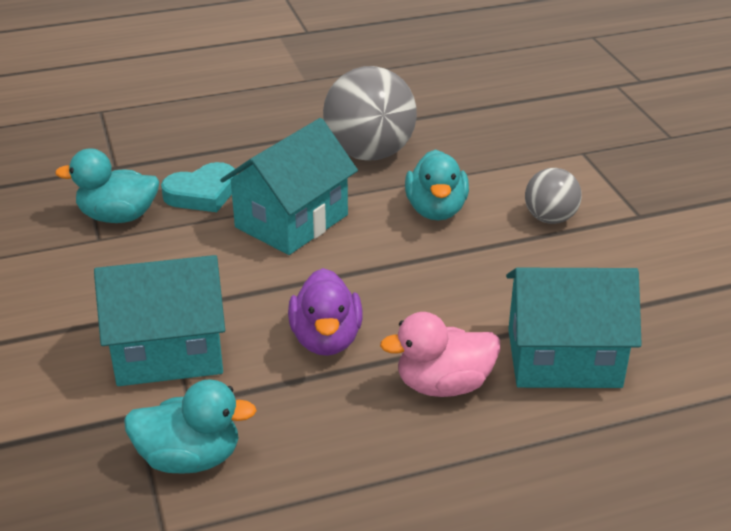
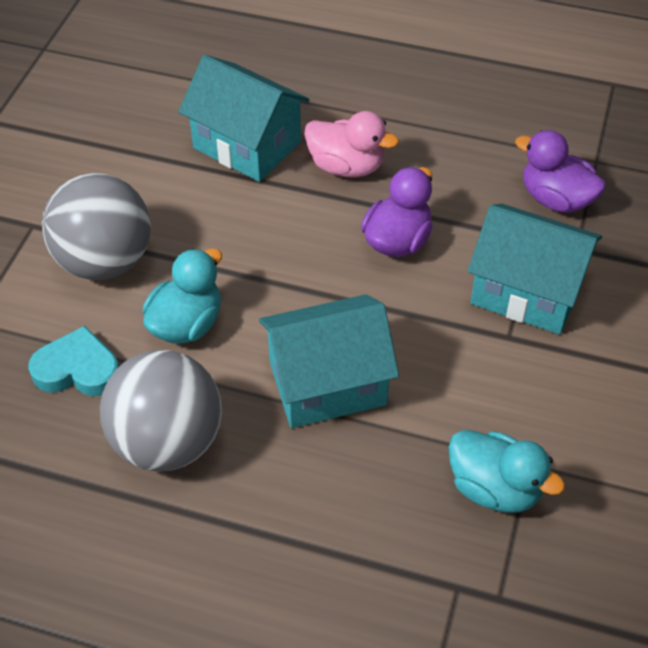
camera: 145 degrees left, 15 degrees up
turquoise duck [124,379,257,474] -> purple duck [515,130,606,213]
turquoise heart [161,162,236,212] -> turquoise heart moved to [28,326,119,396]
grey ball [525,168,582,224] -> grey ball [42,173,151,280], size x1.80

